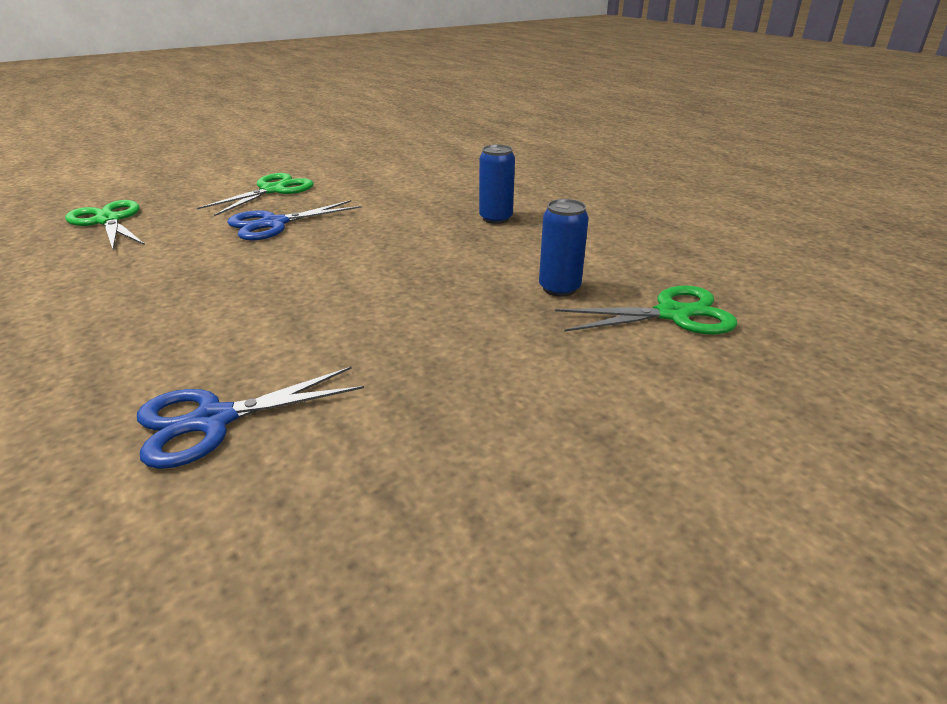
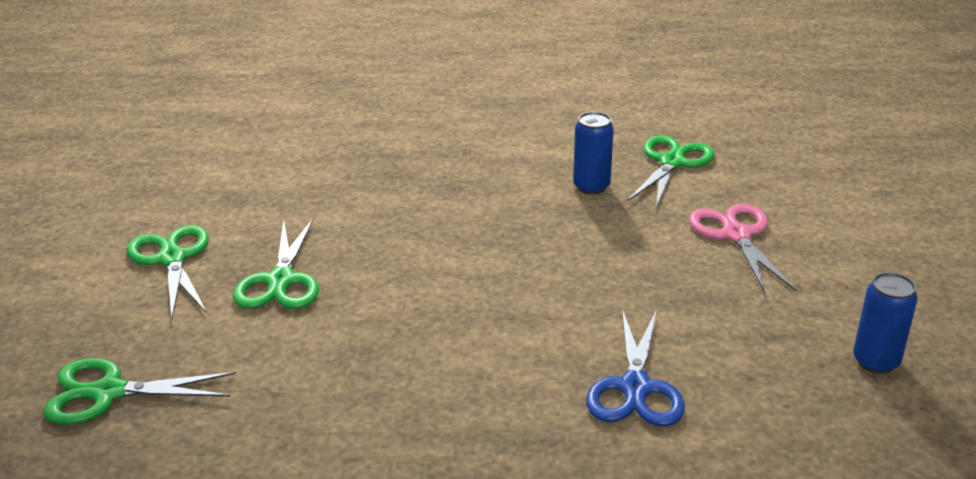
camera: 55 degrees left, 0 degrees up
blue scissors [227,200,362,241] -> green scissors [233,218,319,309]
blue can [479,144,515,224] -> blue can moved to [853,272,918,374]
none -> pink scissors [689,204,796,293]

